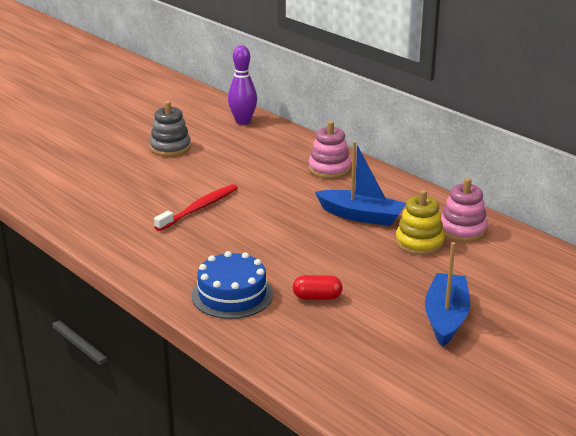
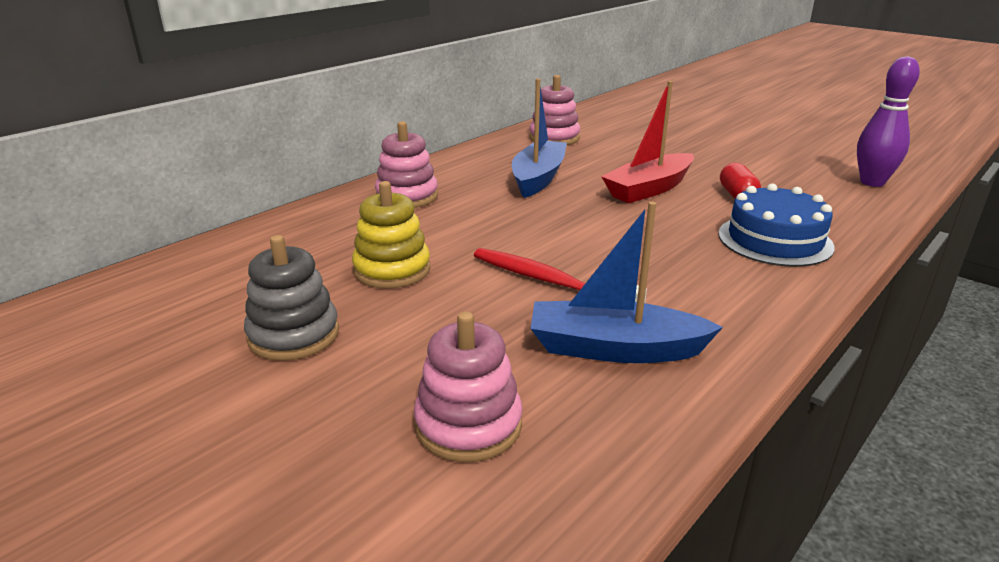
camera: 95 degrees left, 0 degrees up
purple bowling pin [228,45,257,125] -> purple bowling pin moved to [857,56,920,187]
yellow stacking toy [395,190,445,255] -> yellow stacking toy moved to [352,181,430,289]
blue boat [425,242,470,347] -> blue boat moved to [531,201,723,363]
none -> pink stacking toy [414,312,523,462]
none -> red boat [601,81,694,203]

